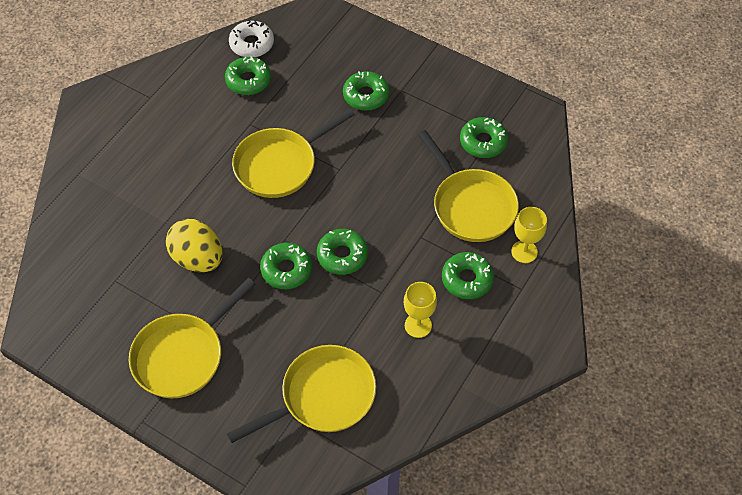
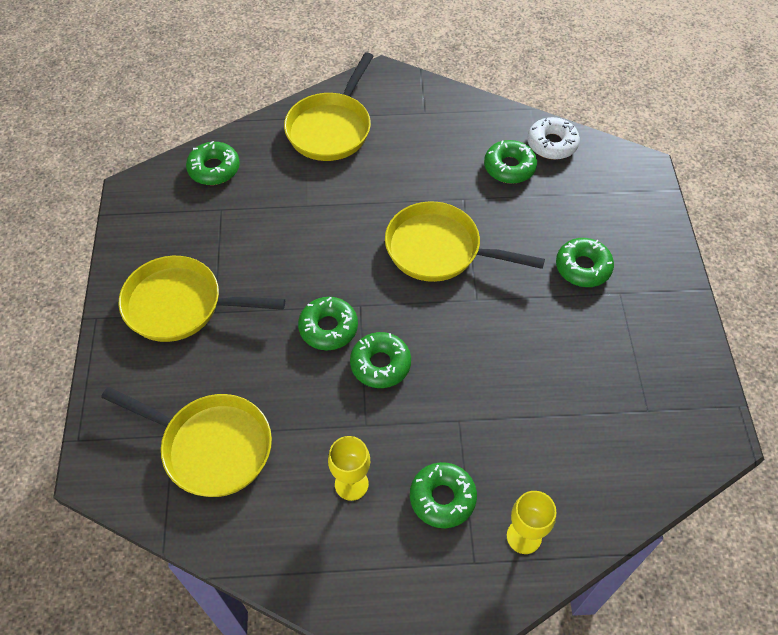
camera: 55 degrees right, 0 degrees up
yellow egg [166,219,222,272] -> none
yellow pan [418,130,519,242] -> yellow pan moved to [284,52,373,161]
green donut [460,117,508,158] -> green donut moved to [186,141,240,185]

